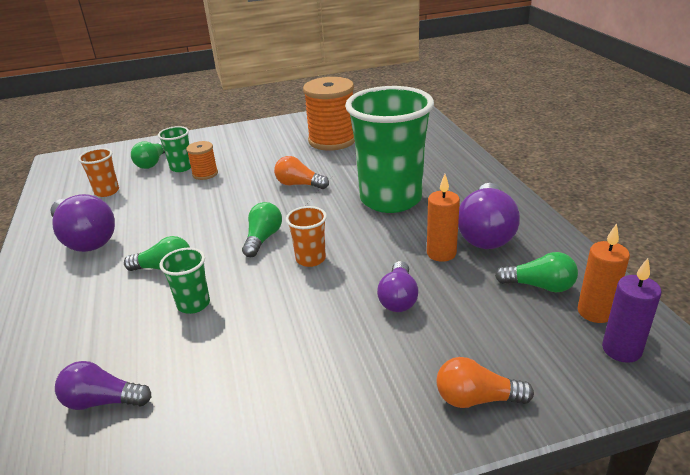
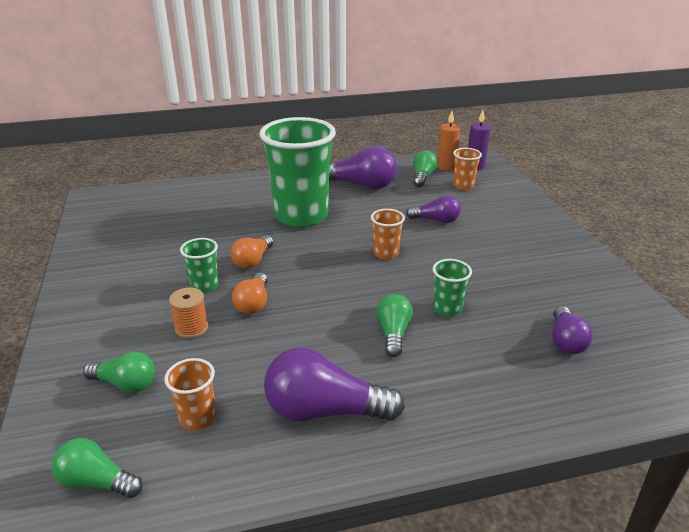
camera: 90 degrees left, 0 degrees up
purple light bulb [50,194,115,252] -> purple light bulb turned 135 degrees counterclockwise [264,348,405,421]
green cup [158,126,191,172] -> green cup moved to [180,238,219,293]
green light bulb [242,202,282,257] -> green light bulb moved to [52,438,143,498]
orange spool [303,77,355,150] -> none
orange candle [427,174,460,262] -> none
orange light bulb [436,357,534,408] -> orange light bulb moved to [232,272,268,314]
none -> orange cup [453,148,482,190]

